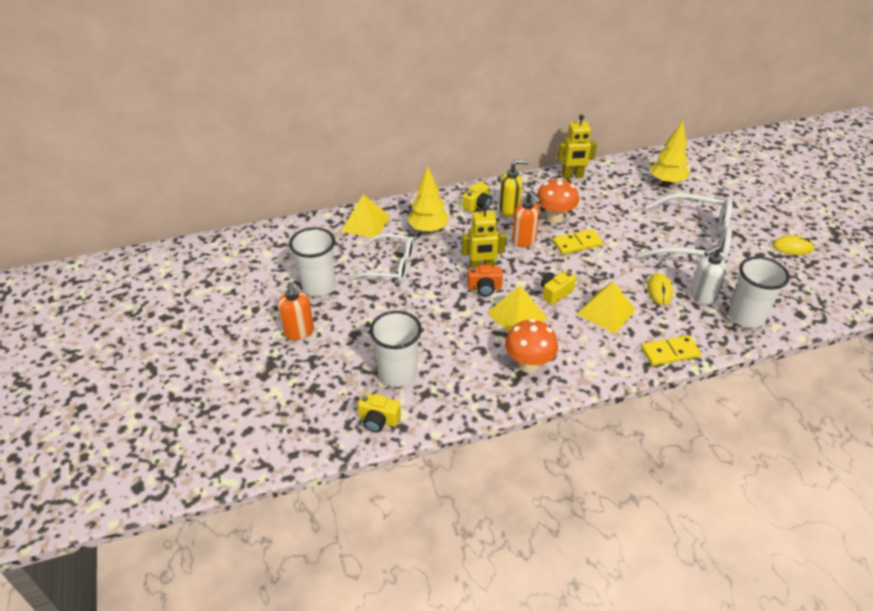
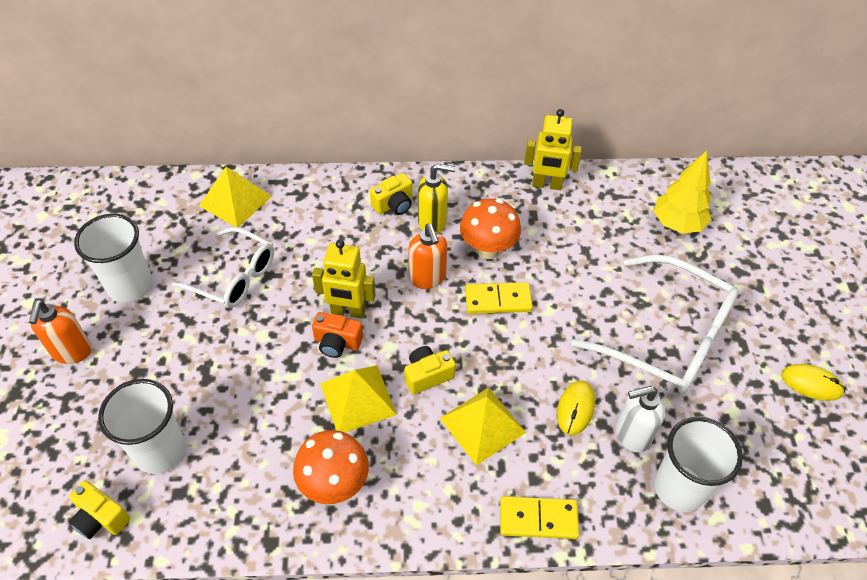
camera: 15 degrees right, 10 degrees up
yellow tree [408,167,449,233] -> none

